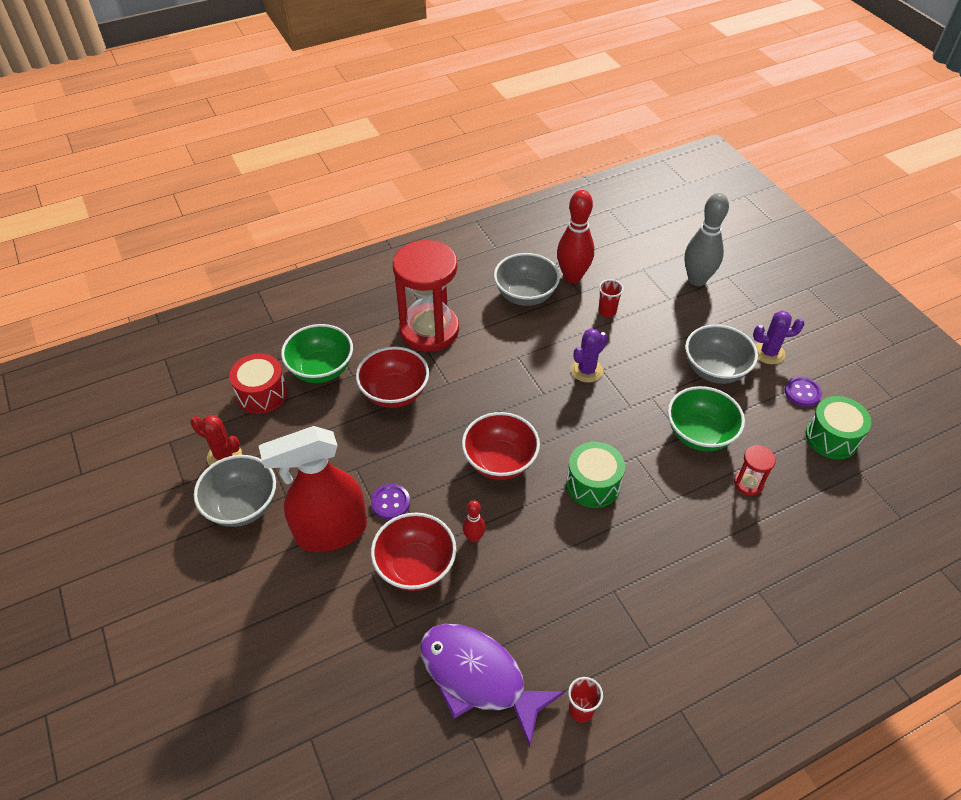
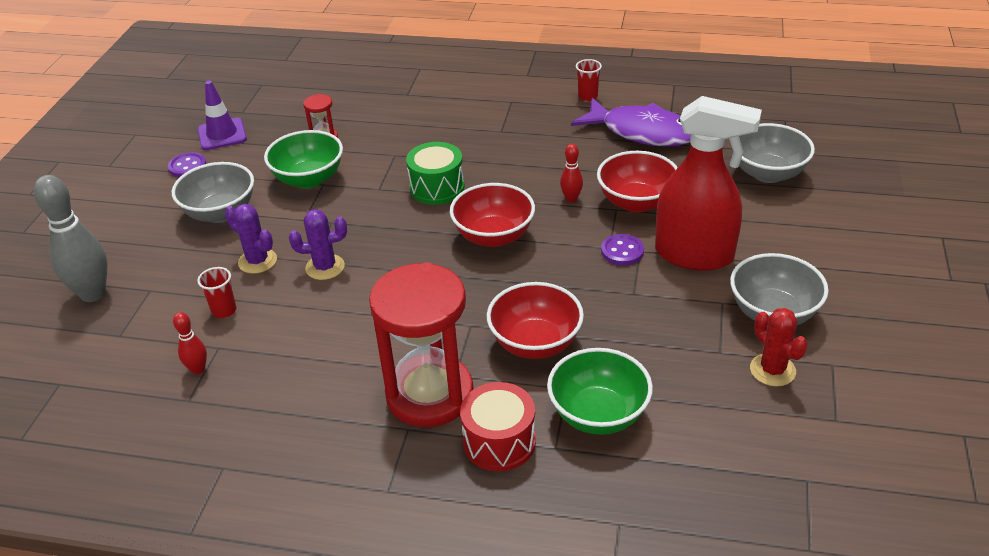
camera: 140 degrees left, 10 degrees down
red drum [229,353,287,414] -> red drum moved to [460,382,536,471]
purple fish [420,624,565,747] -> purple fish turned 45 degrees counterclockwise [571,98,691,147]
grey bowl [494,253,560,306] -> grey bowl moved to [739,123,815,183]
red bowling pin [557,190,594,283] -> red bowling pin [173,312,207,375], size x0.49
purple cactus [753,311,804,364] -> purple cactus moved to [225,204,277,274]
green drum [806,396,871,459] -> purple traffic cone [198,81,247,150]

